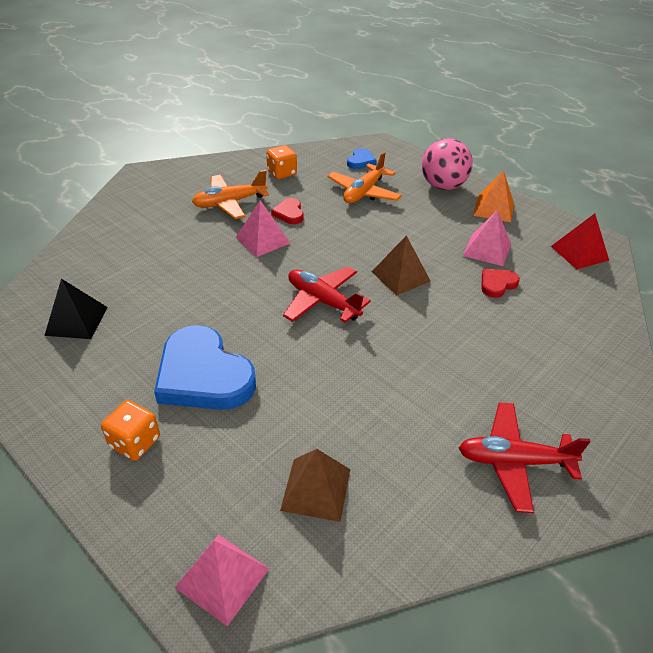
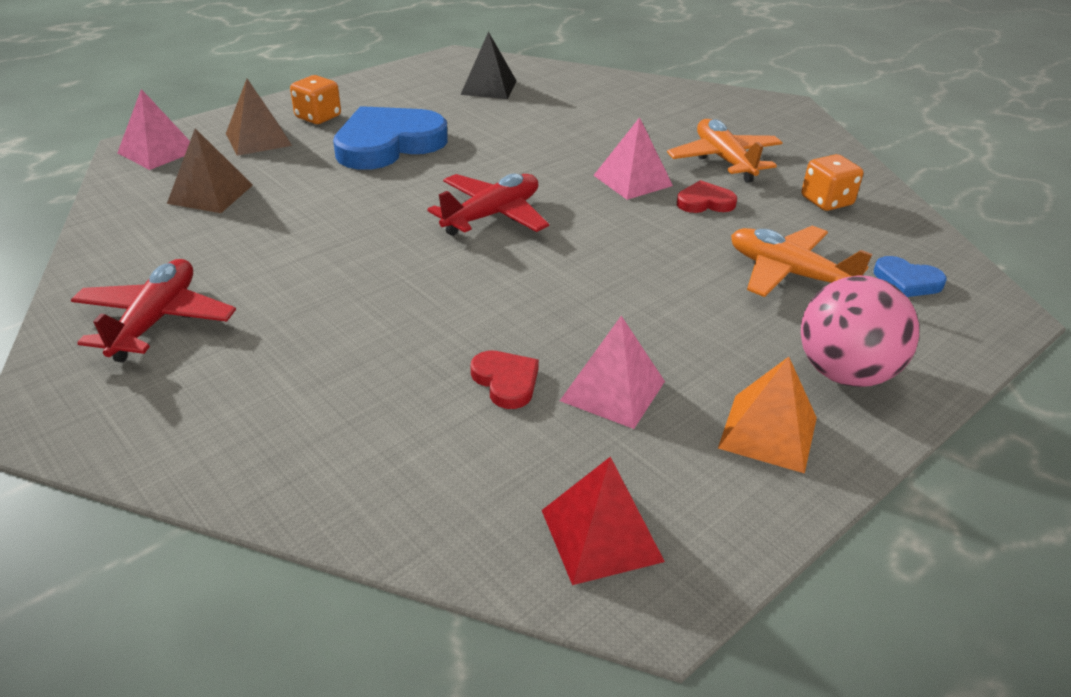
camera: 95 degrees right, 5 degrees down
brown pyramid [372,235,430,296] -> brown pyramid moved to [226,79,292,156]

